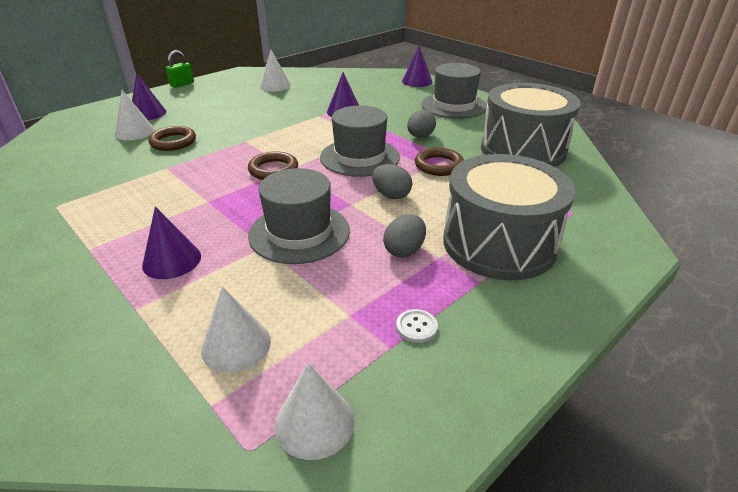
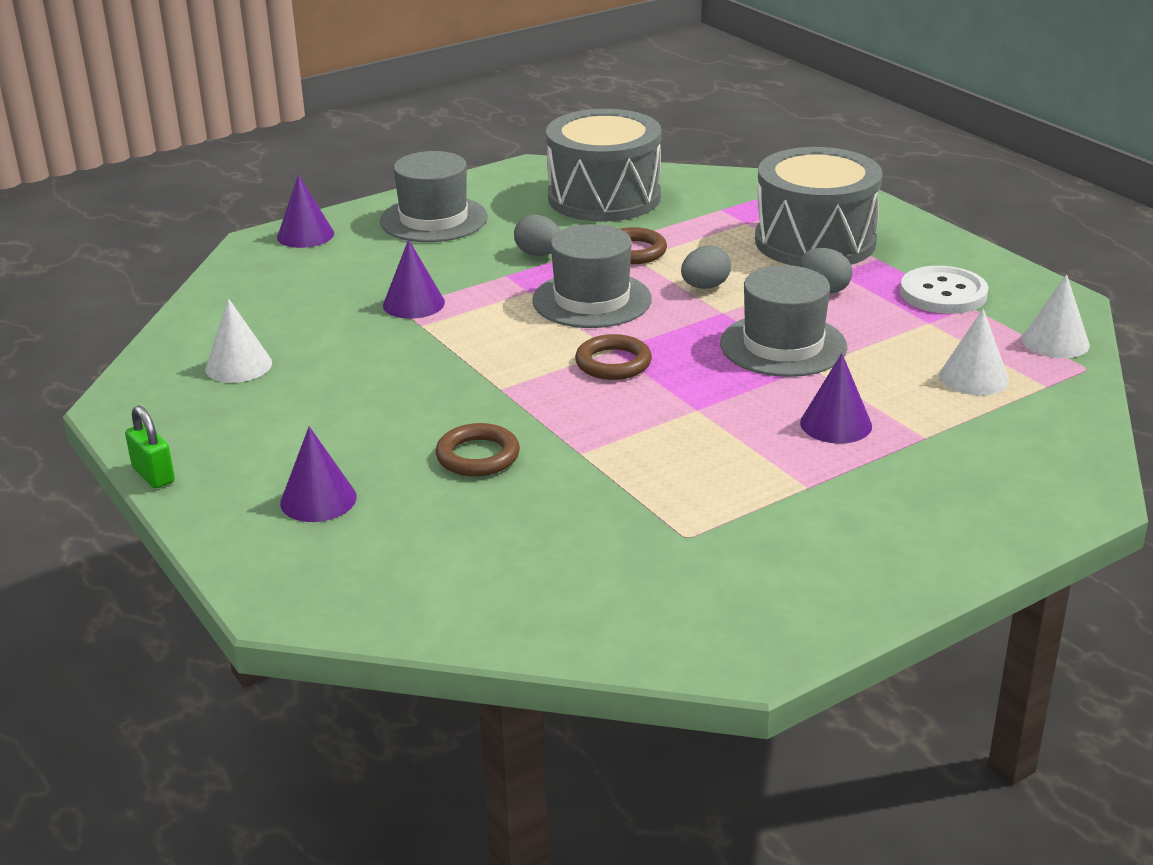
camera: 80 degrees left, 5 degrees down
white cone [115,90,155,140] -> none
white button [396,309,438,343] -> white button [900,266,988,314], size x2.20

